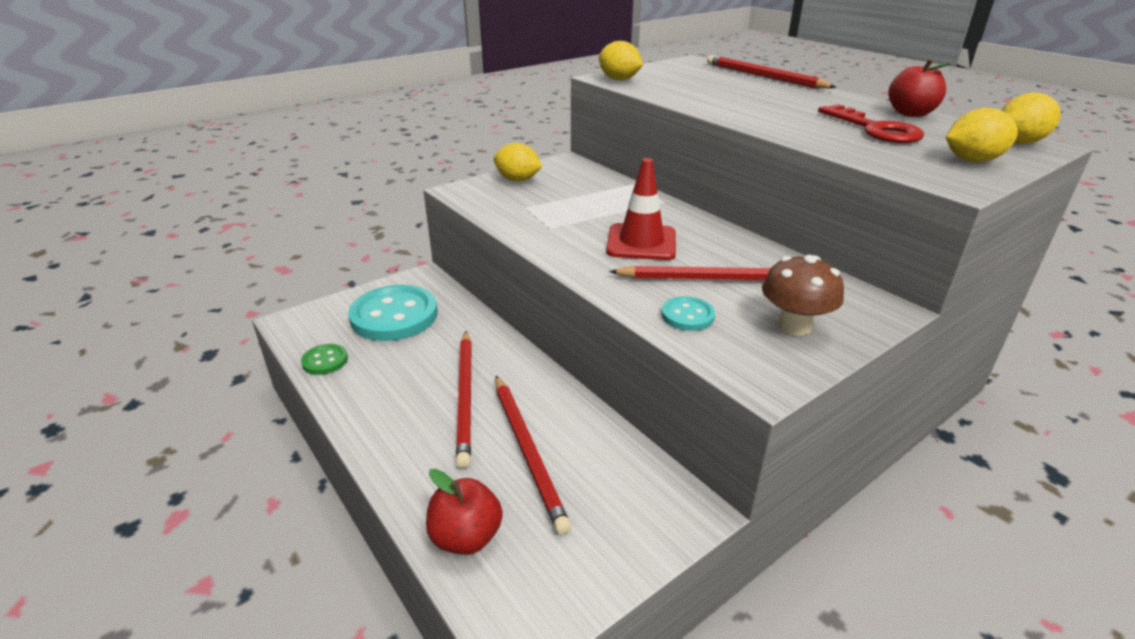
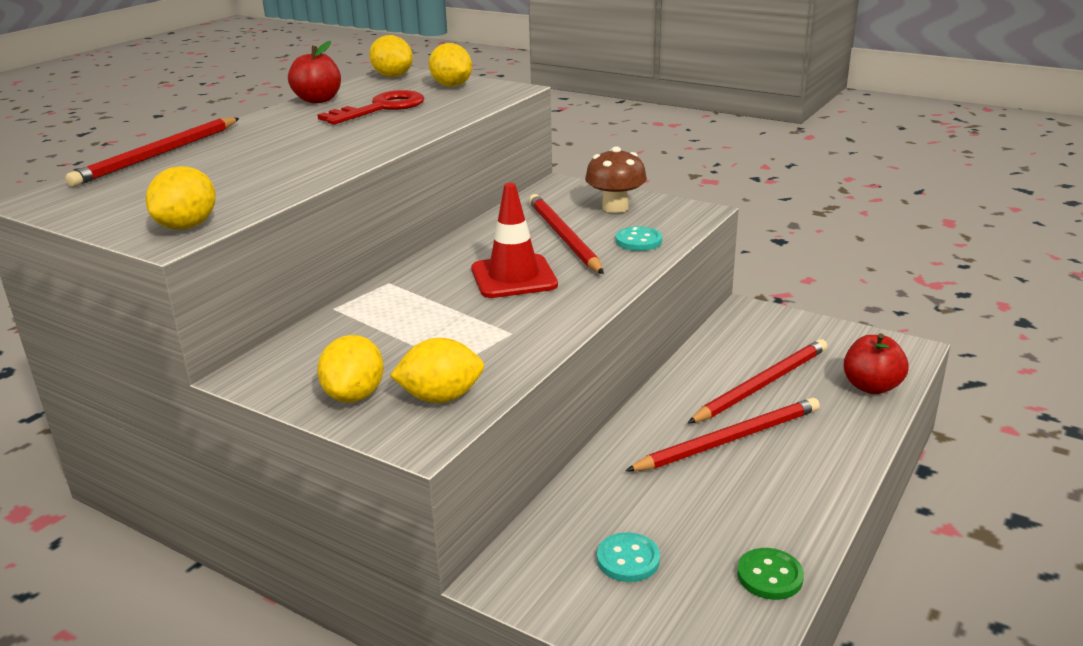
camera: 110 degrees left, 5 degrees down
turquoise button [348,285,438,341] -> turquoise button [597,532,660,582], size x0.46
none -> yellow lemon [390,338,484,403]

